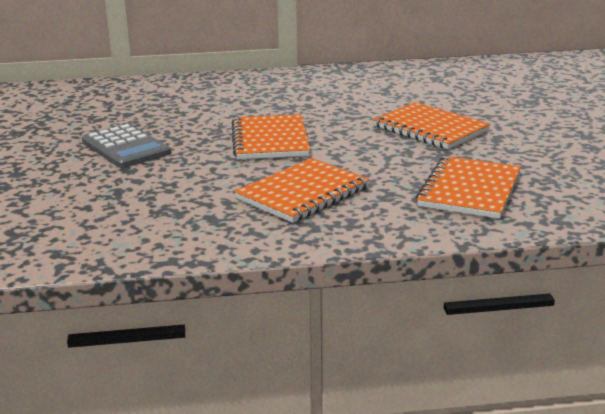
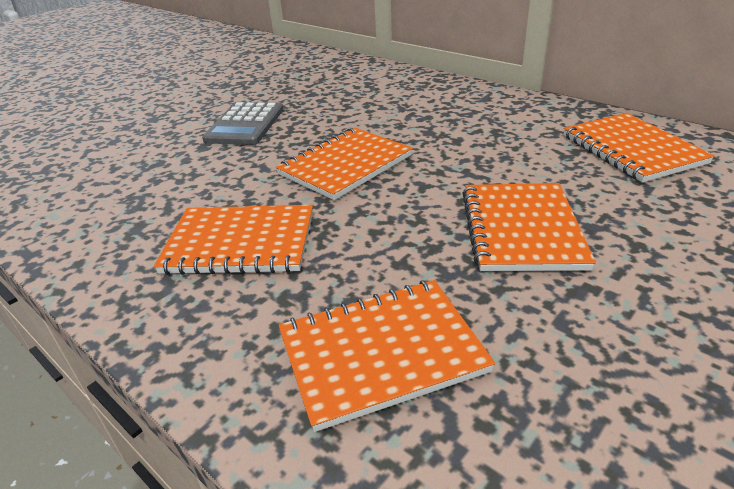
camera: 50 degrees right, 10 degrees up
none -> orange notebook [564,113,715,182]

